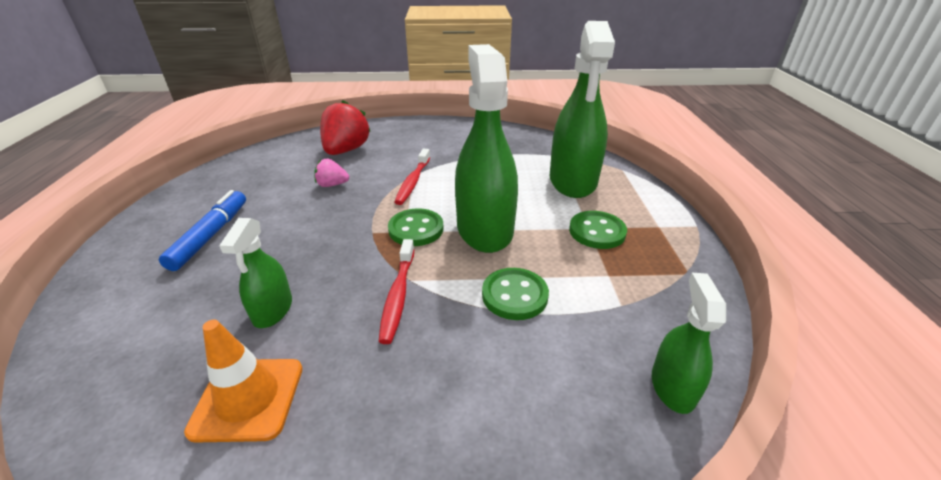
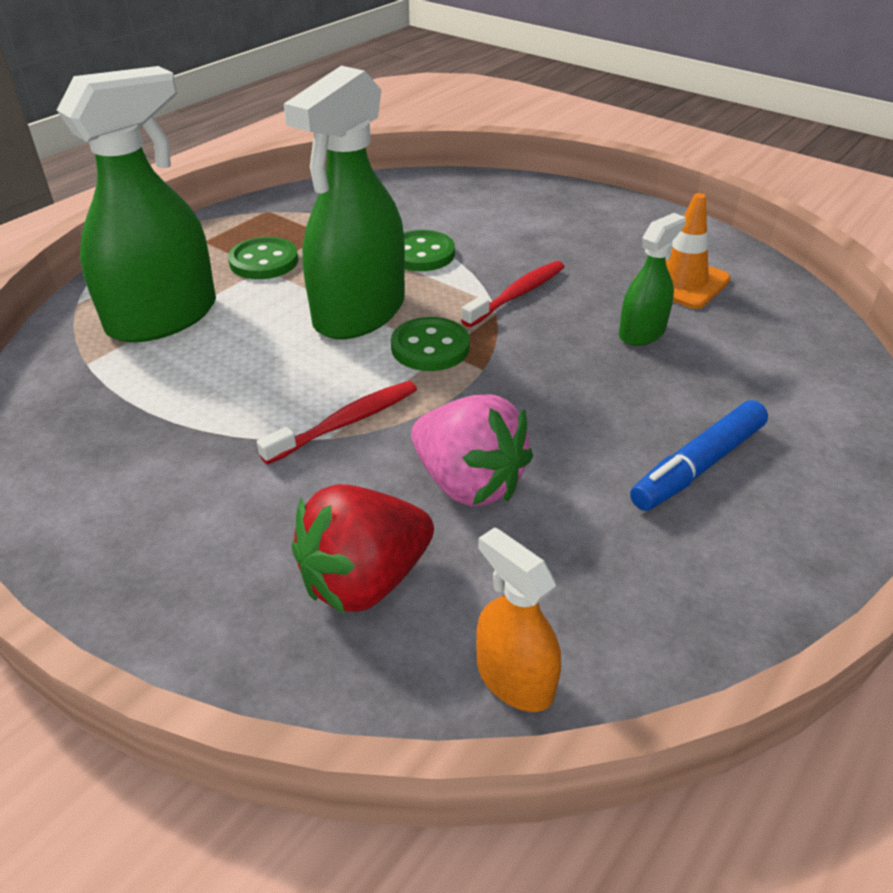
camera: 140 degrees left, 5 degrees up
pink strawberry [314,159,349,187] -> pink strawberry [411,394,533,507], size x1.92
green spray bottle [652,273,726,414] -> none
none -> orange spray bottle [476,527,561,712]

